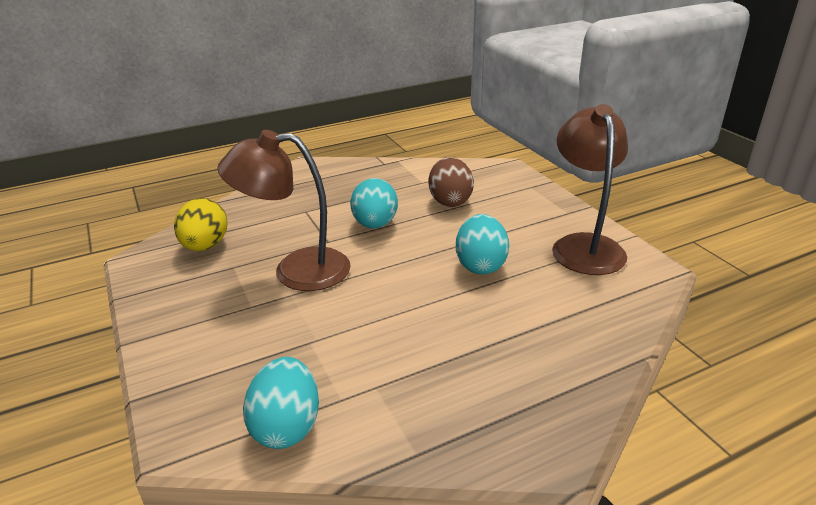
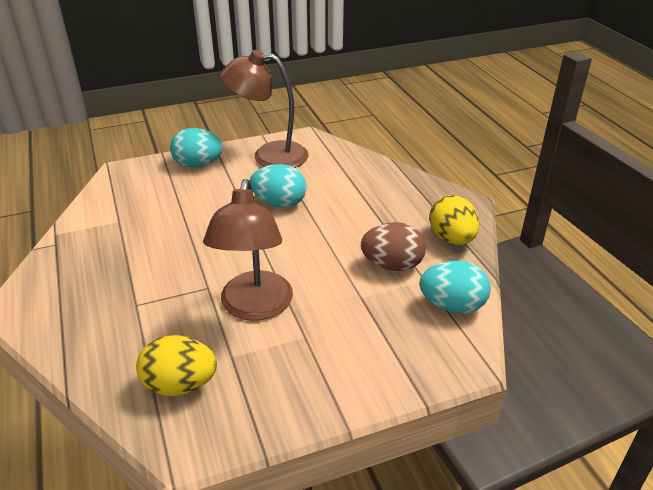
camera: 85 degrees left, 5 degrees up
turquoise egg [350,178,398,229] -> turquoise egg moved to [170,128,223,168]
brown egg [429,157,474,207] -> brown egg moved to [361,222,426,271]
none -> yellow egg [429,195,479,245]

